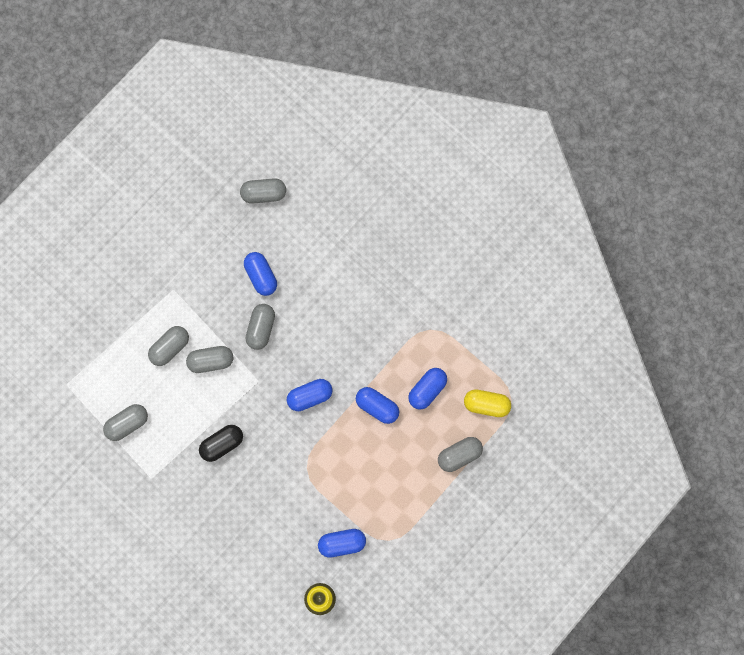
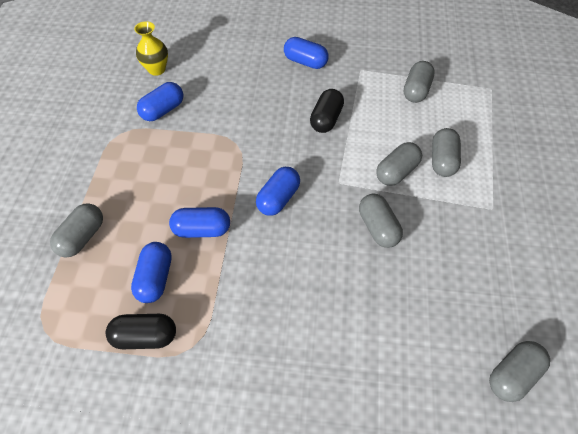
camera: 145 degrees right, 20 degrees down
blue capsule [244,252,277,296] -> blue capsule moved to [284,37,329,69]
yellow capsule [464,390,511,417] -> none
none -> black capsule [106,314,176,349]

